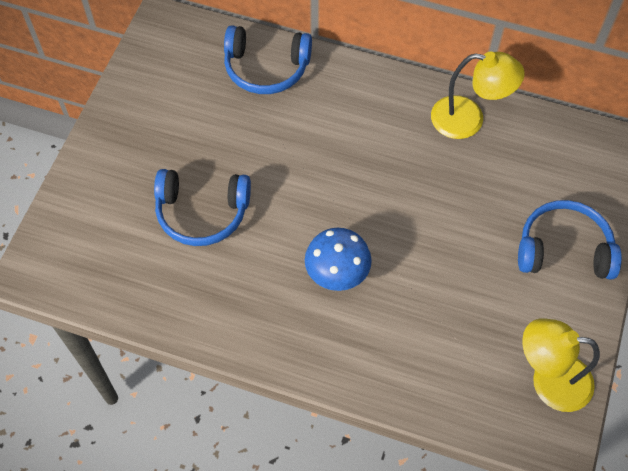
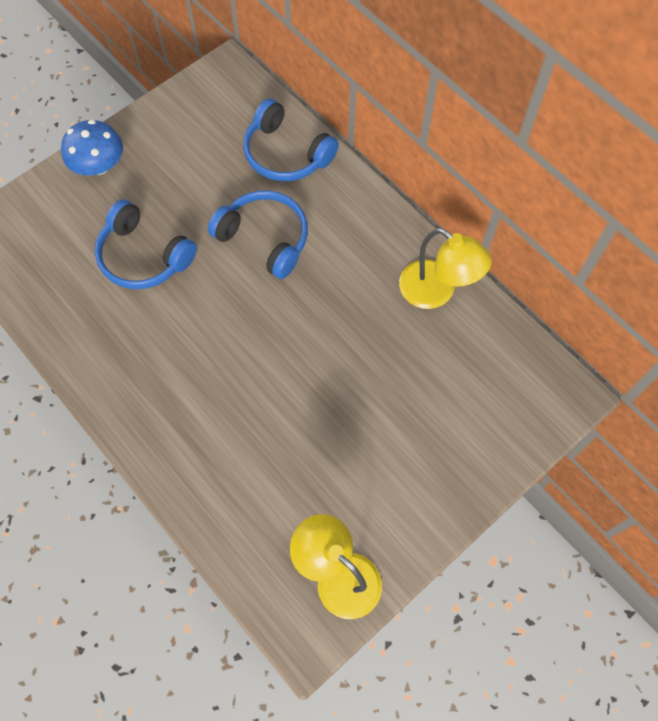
camera: 30 degrees right, 5 degrees up
blue mushroom [305,228,372,291] -> blue mushroom moved to [61,120,123,176]
blue headphones [518,200,622,280] -> blue headphones moved to [208,190,308,279]

